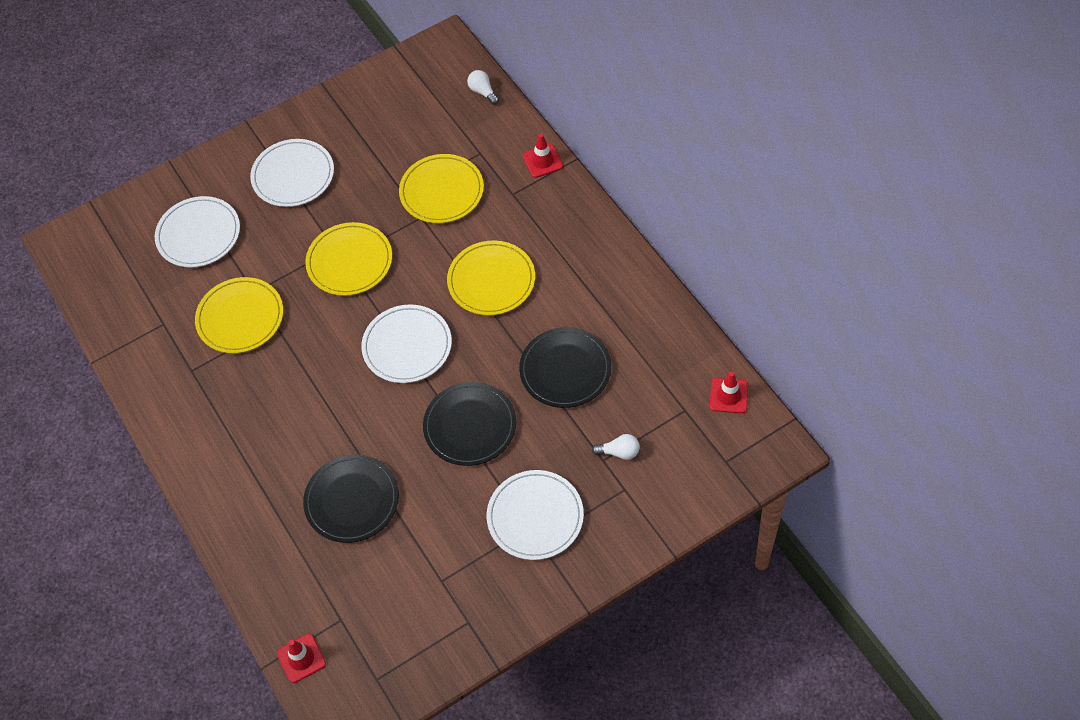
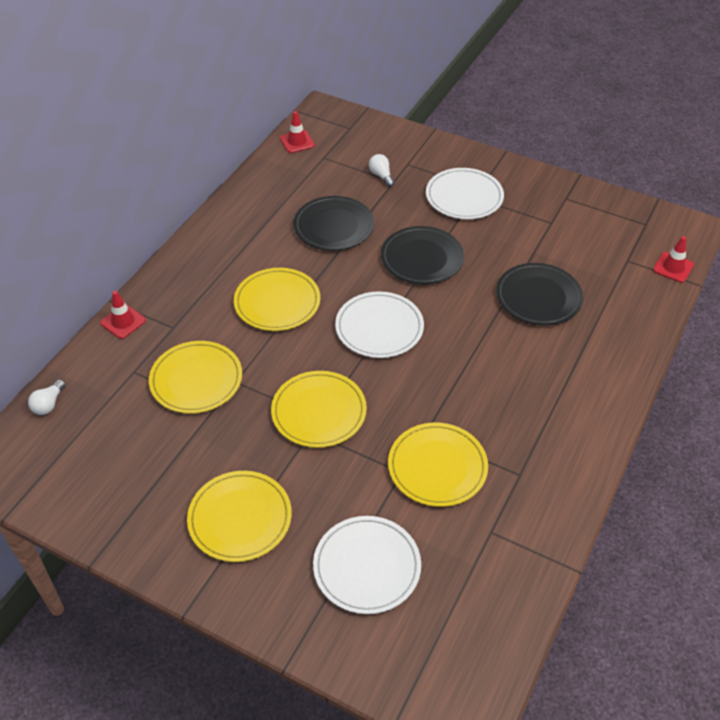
camera: 125 degrees left, 10 degrees down
white plate [250,139,334,207] -> yellow plate [187,471,292,562]

